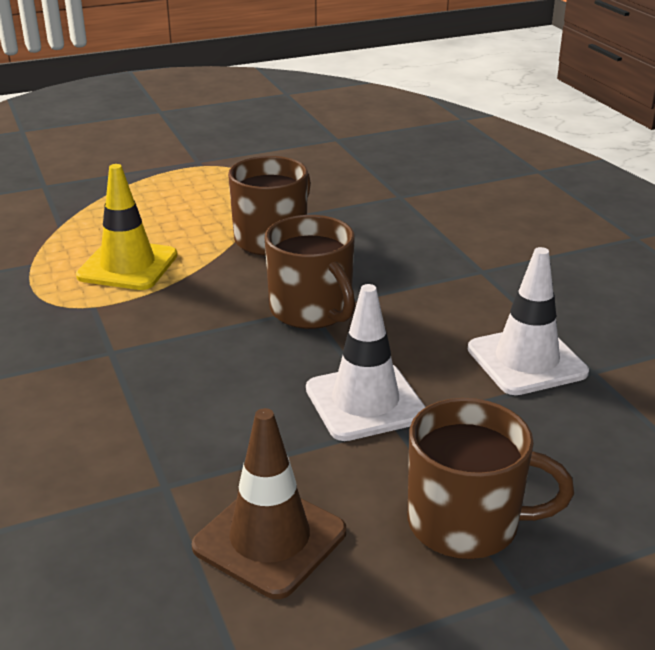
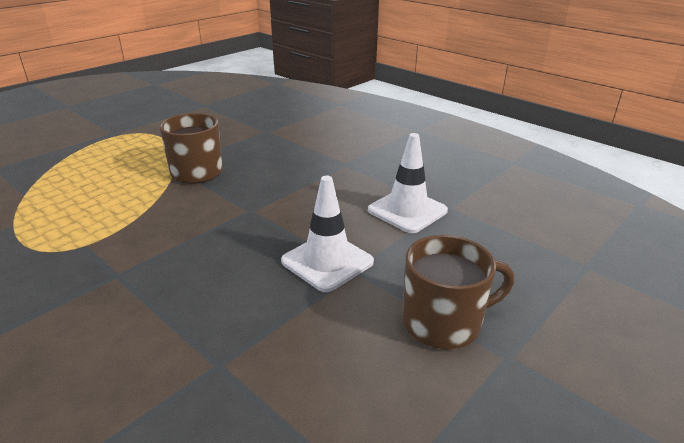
camera: 25 degrees left, 0 degrees up
yellow traffic cone [76,164,178,290] -> none
brown traffic cone [192,408,346,599] -> none
brown mug [265,215,355,329] -> none

